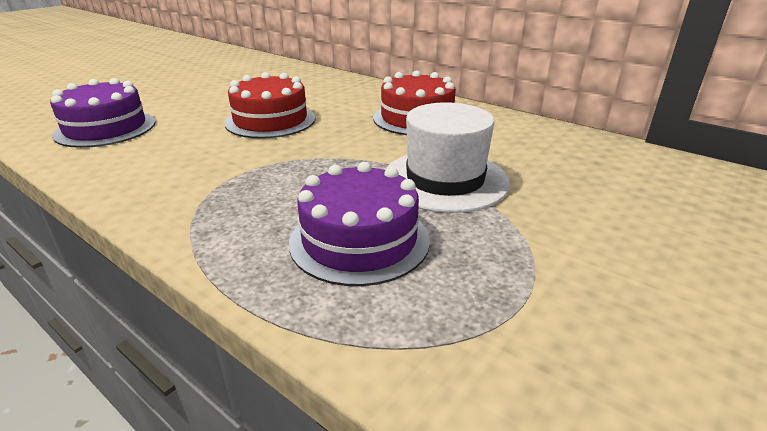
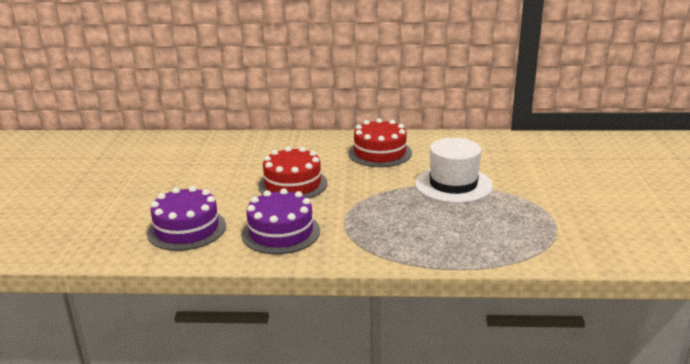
camera: 35 degrees left, 5 degrees down
purple cake [289,162,430,286] -> purple cake moved to [241,188,320,254]

